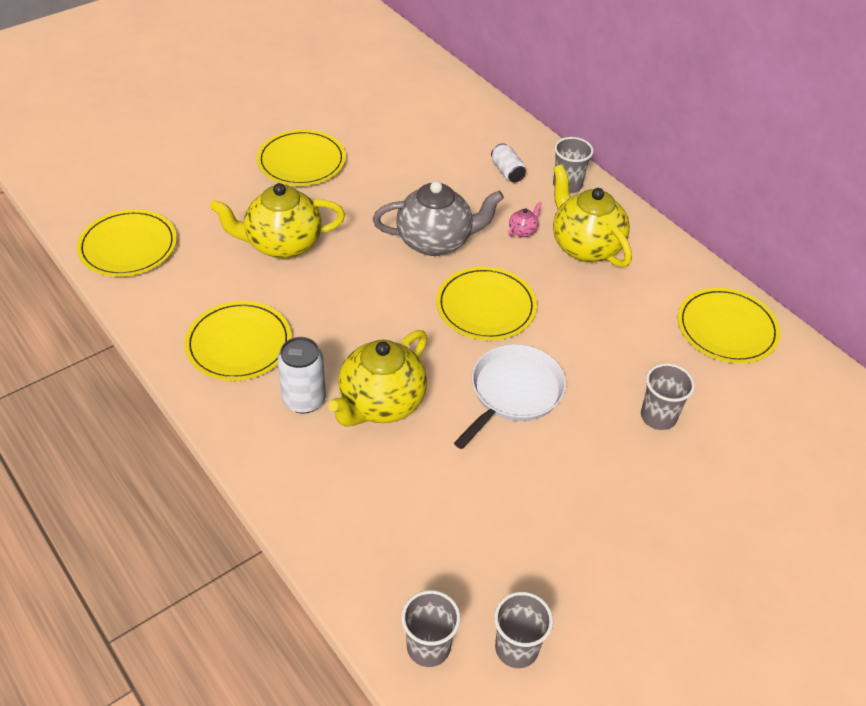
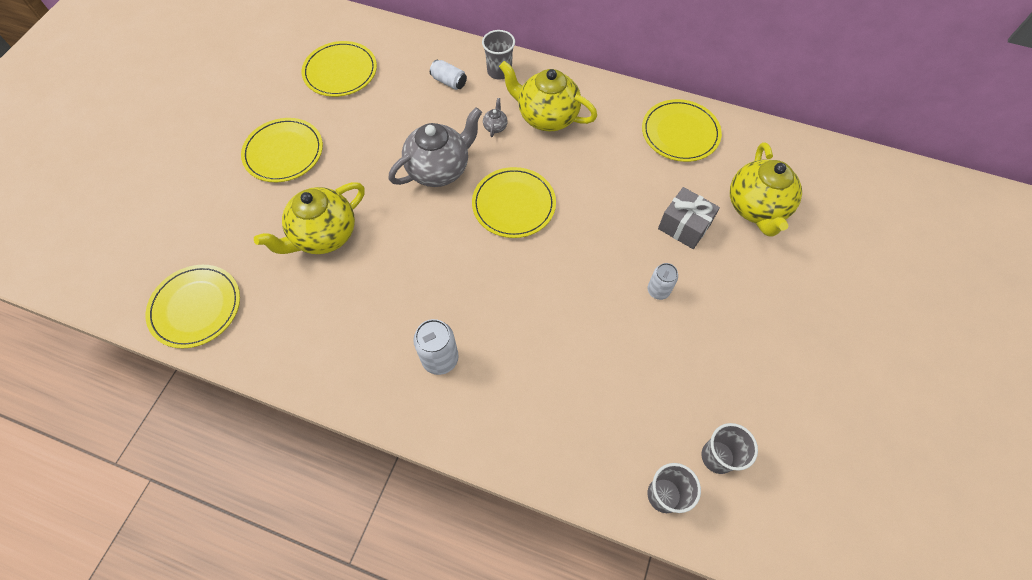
camera: 30 degrees left, 15 degrees up
yellow plate [184,301,292,381] -> yellow plate moved to [302,41,377,97]
yellow teapot [328,330,427,427] -> yellow teapot moved to [730,142,802,237]
white pan [454,344,566,449] -> none
pink teapot [508,201,542,237] -> grey teapot [483,98,508,137]
grey cup [641,363,695,430] -> grey gift [658,187,720,249]
none -> white can [647,263,678,300]

